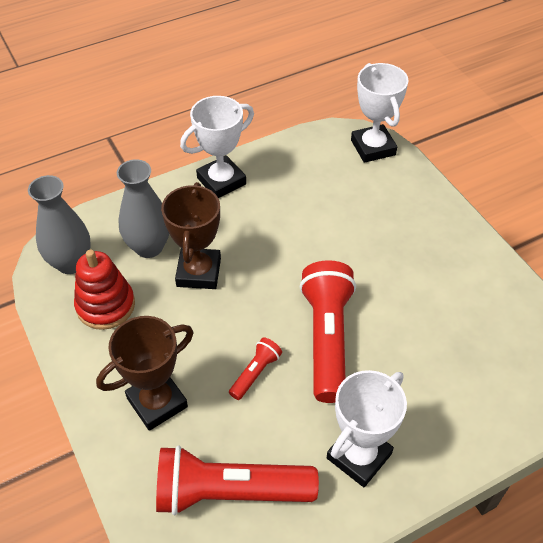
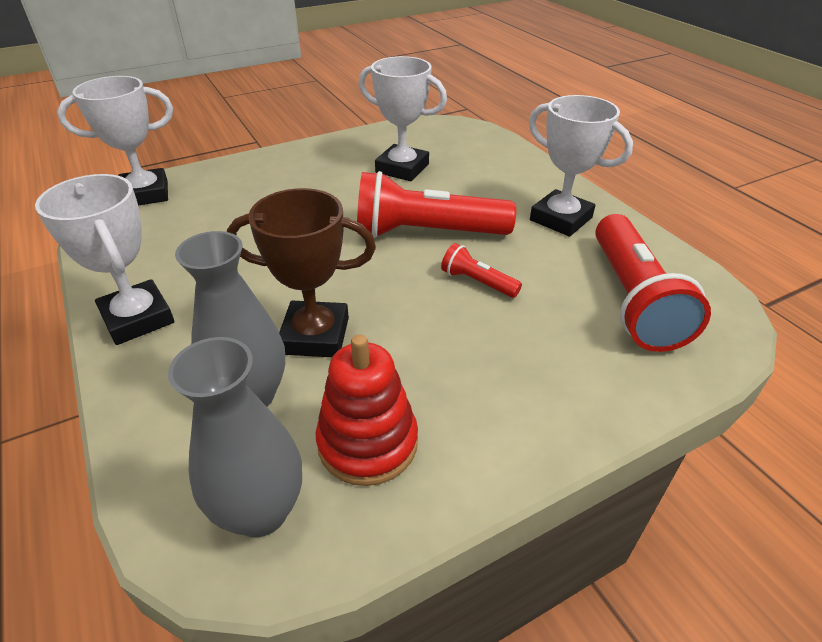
camera: 90 degrees left, 10 degrees down
brown trophy [96,316,194,431] -> none
none -> white trophy [359,56,447,181]

